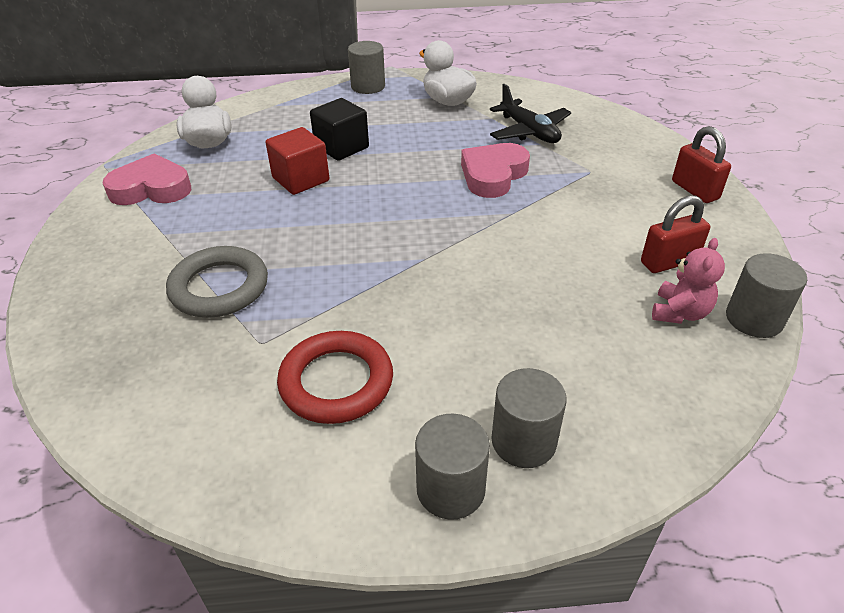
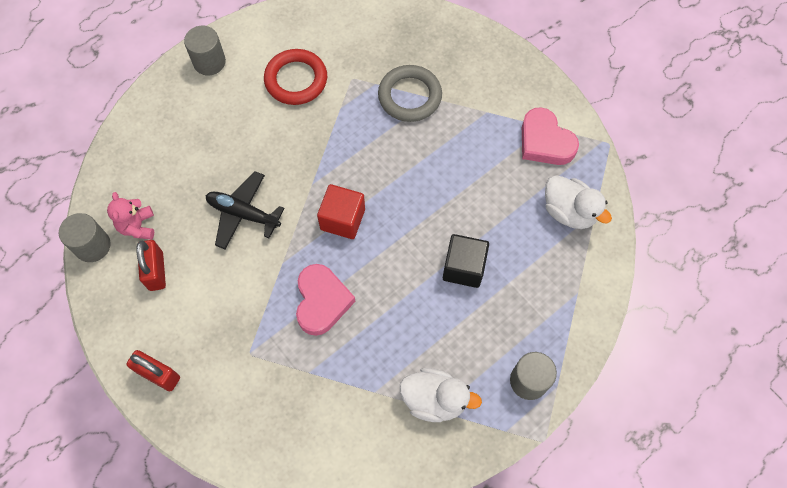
camera: 145 degrees right, 25 degrees up
pink heart [102,153,191,205] -> pink heart turned 90 degrees clockwise [522,107,579,165]
red cube [265,127,329,195] -> red cube moved to [317,184,365,239]
black plane [490,84,571,143] -> black plane moved to [206,171,285,249]
grey cylinder [492,368,567,468] -> none
red padlock [641,196,710,273] -> red padlock turned 45 degrees counterclockwise [137,240,166,291]

